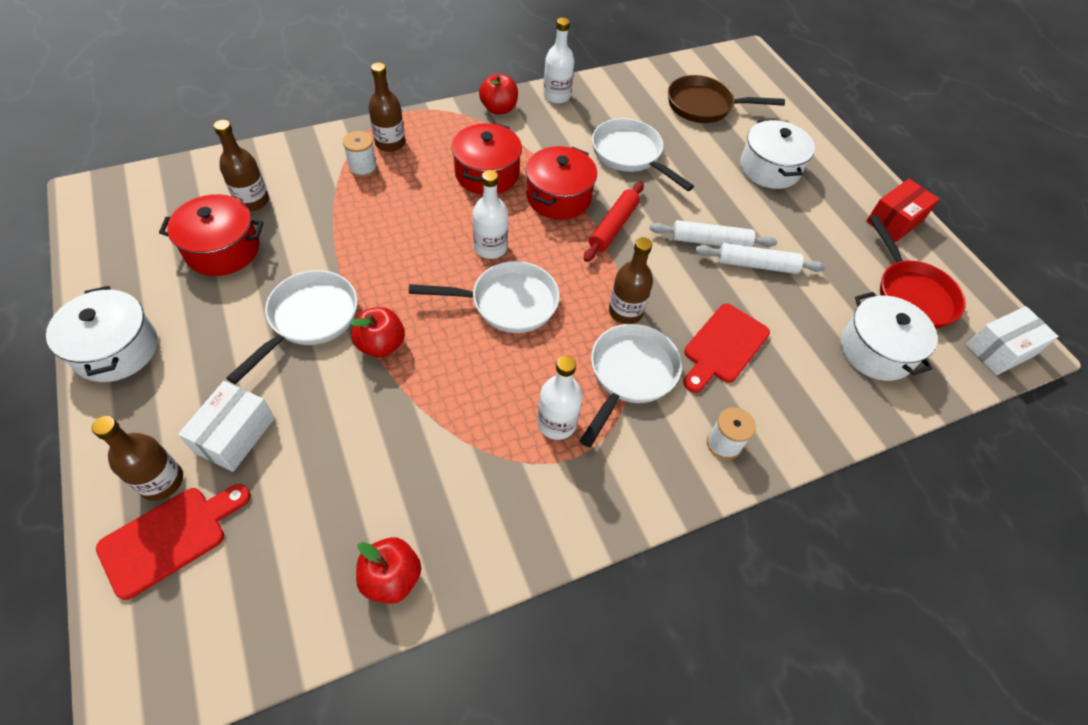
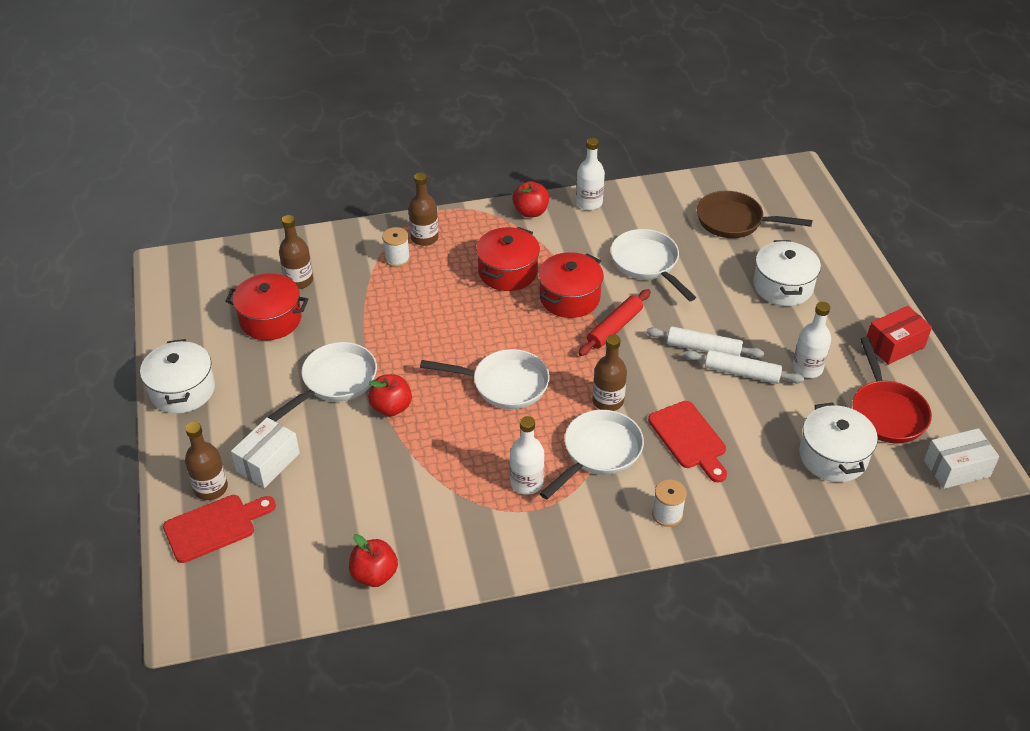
camera: 15 degrees right, 10 degrees down
white bottle [473,170,508,259] -> white bottle moved to [792,302,831,378]
red cutting board [683,304,770,393] -> red cutting board turned 75 degrees counterclockwise [648,401,727,483]

